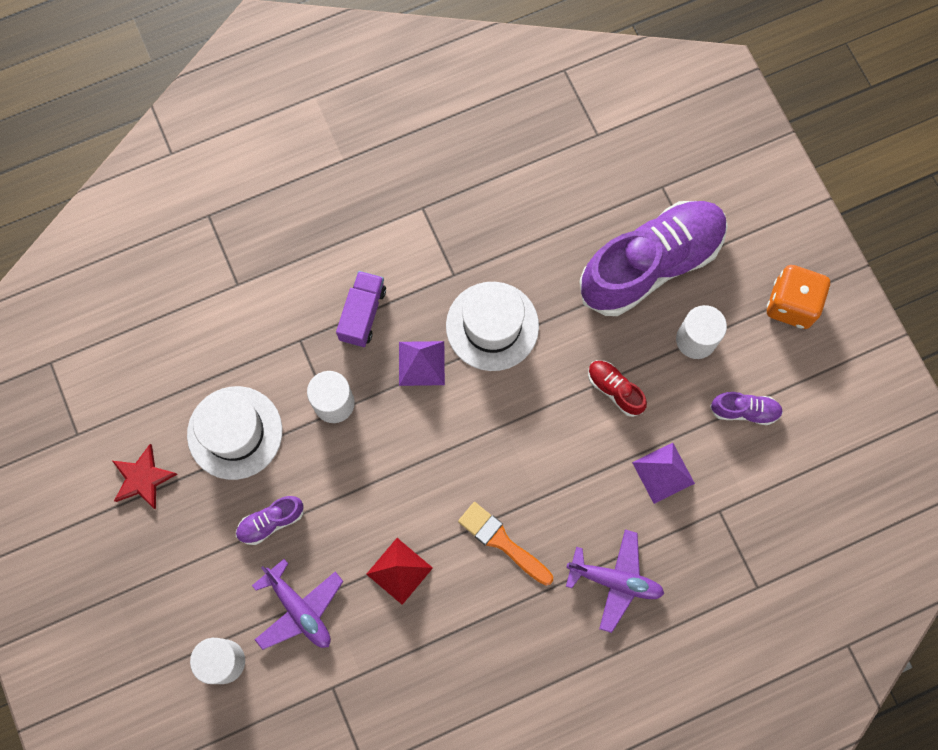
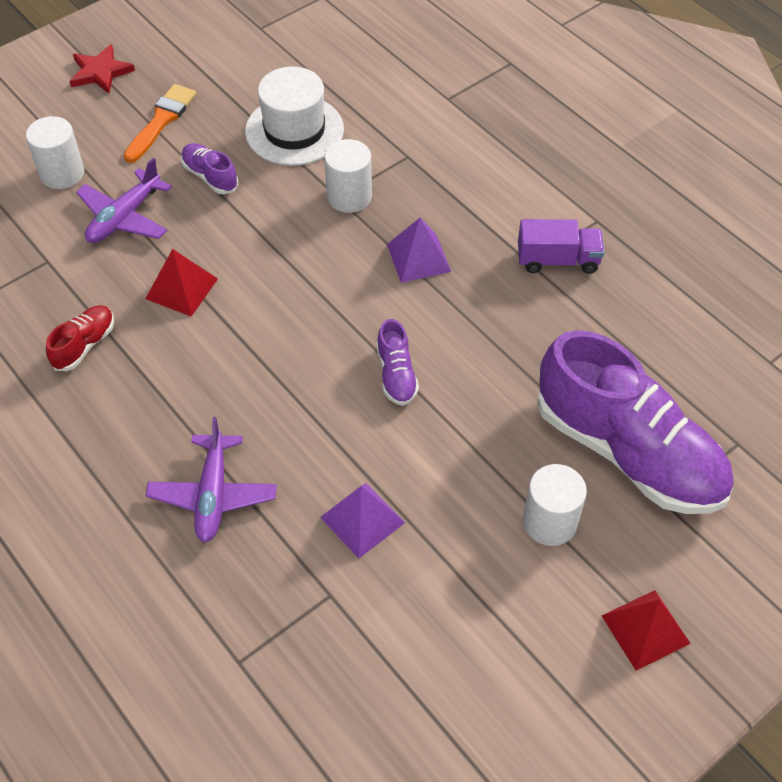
camera: 75 degrees right, 20 degrees down
red star [113,444,178,510] -> red star moved to [69,44,135,94]
purple truck [336,271,386,347] -> purple truck moved to [518,219,604,274]
white hat [446,282,539,371] -> none
orange brush [458,502,553,586] -> orange brush moved to [124,84,196,163]
red shoe [588,360,647,417] -> red shoe moved to [46,305,114,371]
purple shoe [710,392,783,425] -> purple shoe moved to [376,319,419,406]
orange dice [767,265,830,329] -> red pyramid [602,590,691,670]

